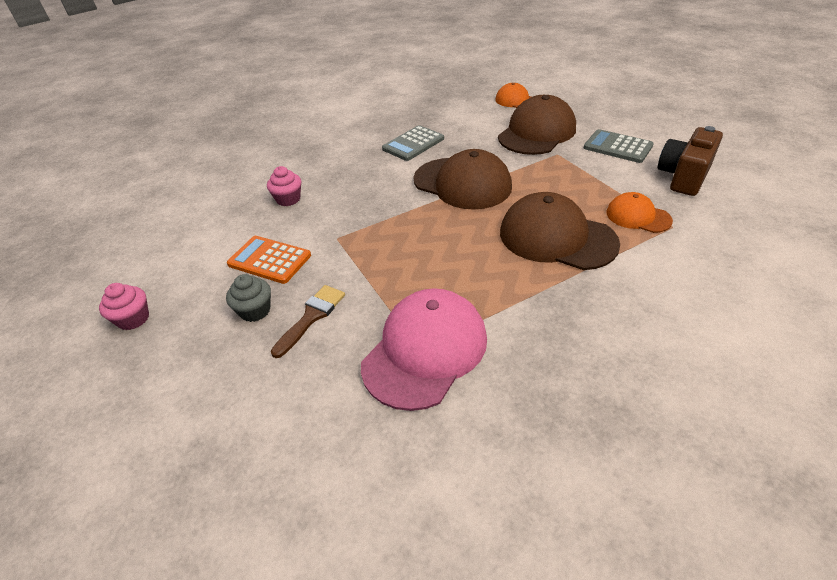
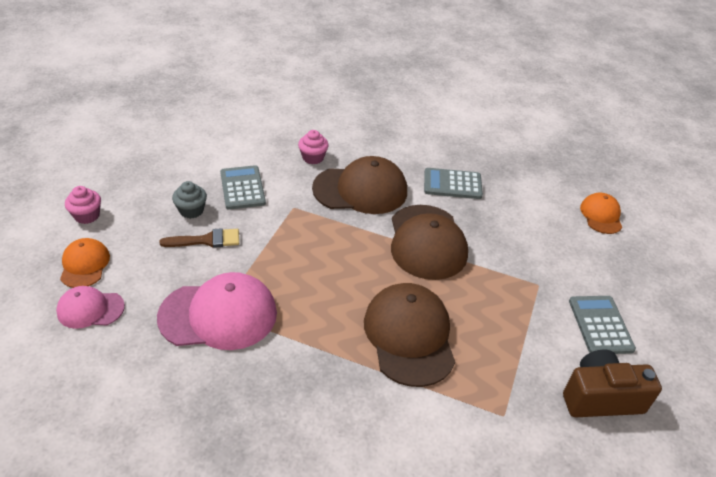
camera: 45 degrees right, 0 degrees up
pink cupcake [99,283,149,330] -> pink cupcake moved to [65,186,101,224]
orange calculator [227,236,311,284] -> grey calculator [220,165,266,210]
brown cap [498,95,576,155] -> brown cap moved to [312,156,407,214]
orange cap [606,192,673,233] -> orange cap moved to [60,238,110,288]
none -> pink cap [56,286,125,329]

